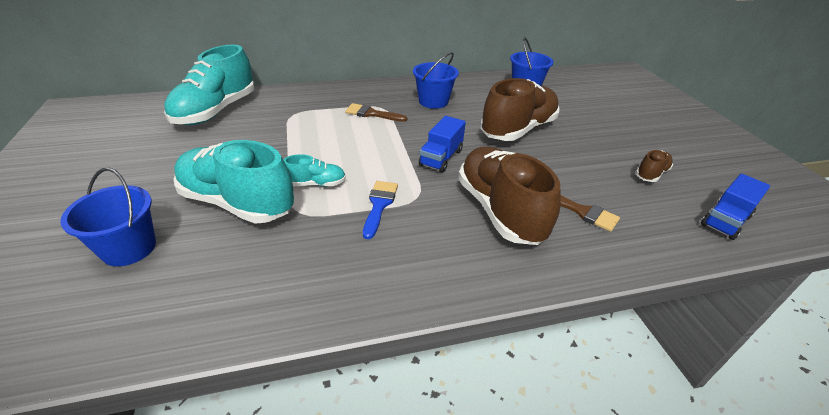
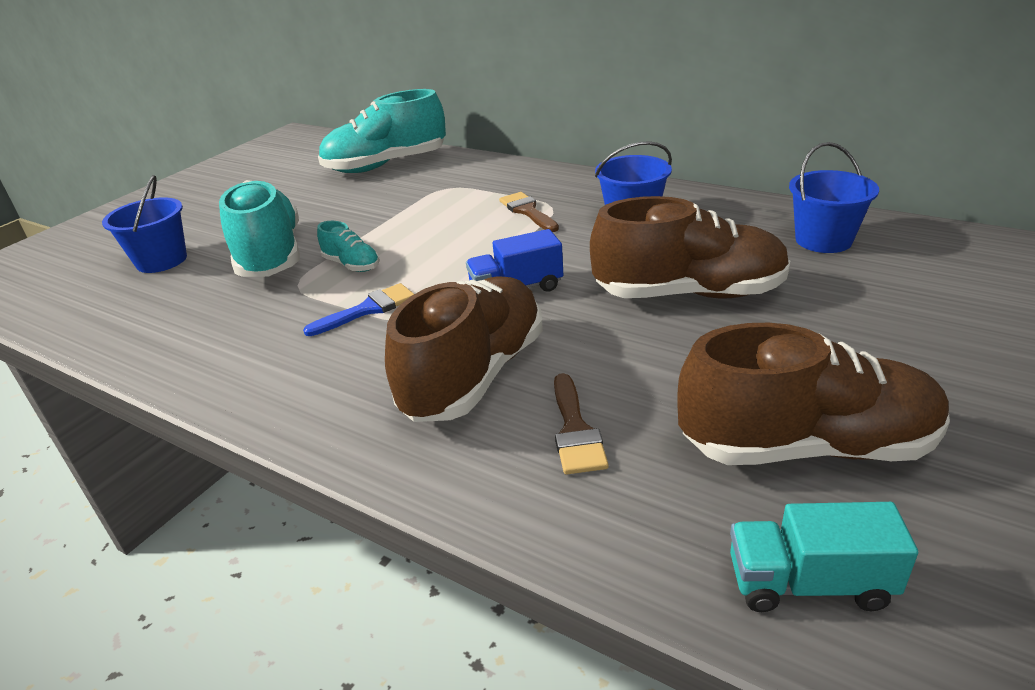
camera: 50 degrees right, 5 degrees down
brown shoe [636,150,673,182] -> brown shoe [677,323,950,465], size x2.17
blue truck [701,174,770,240] -> turquoise truck [730,502,918,612]

